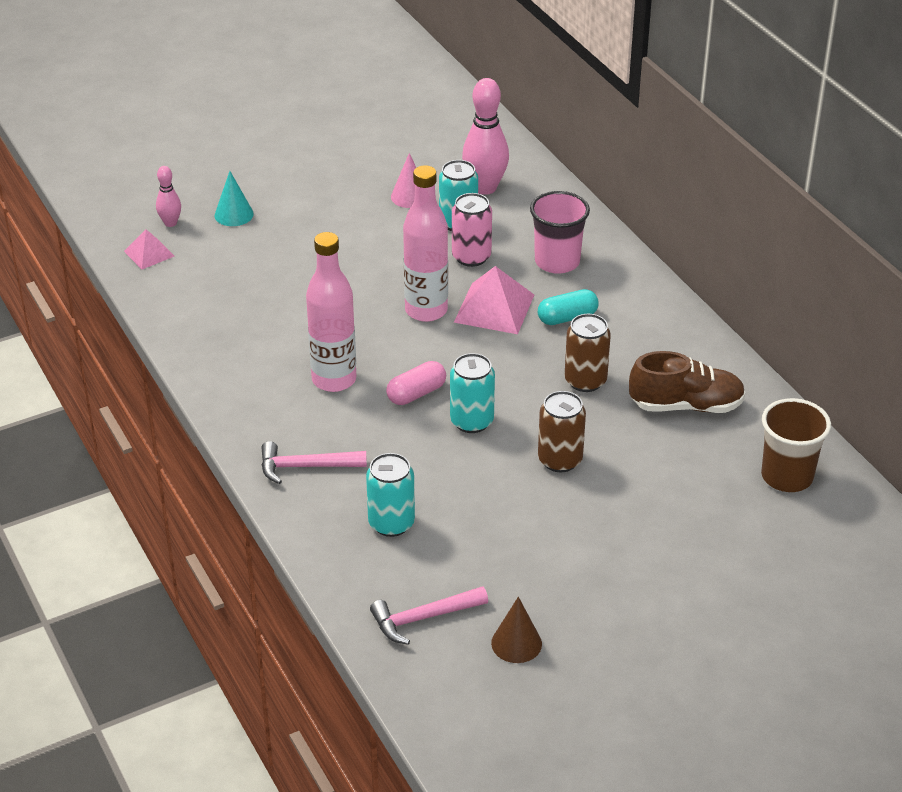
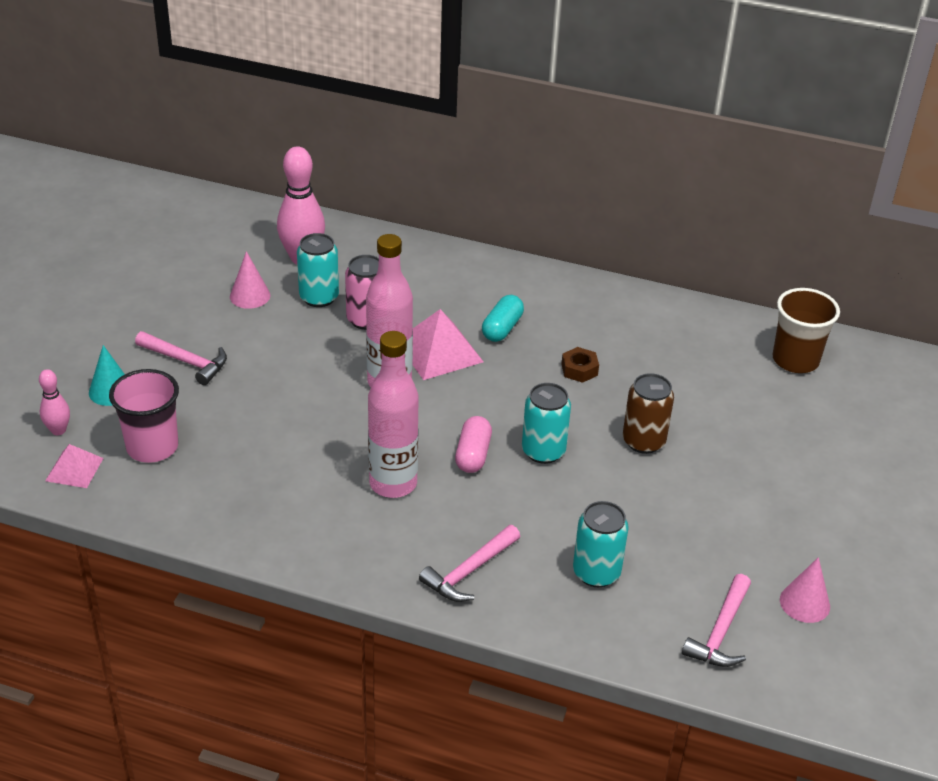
camera: 45 degrees left, 0 degrees up
brown cone [491,597,542,663] -> pink cone [780,557,830,623]
pink cup [530,191,590,274] -> pink cup moved to [109,369,179,463]
brown can [564,314,611,392] -> brown nut [561,347,599,383]
brown shoe [629,351,746,413] -> none
none -> pink hammer [135,331,227,385]

